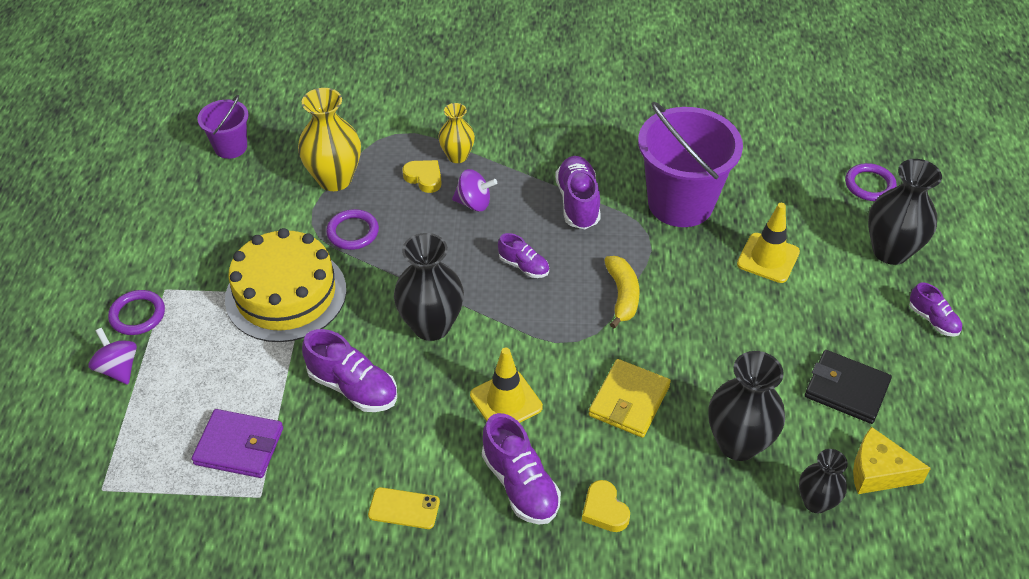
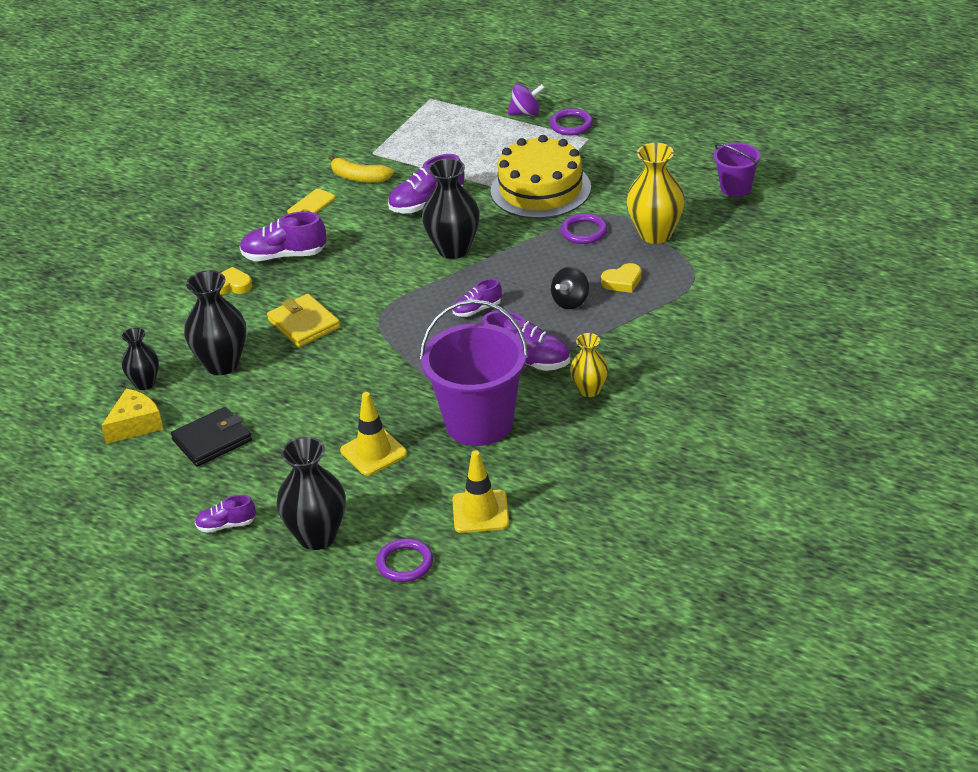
camera: 120 degrees right, 10 degrees down
purple wallet [192,409,283,478] -> none
yellow vase [438,103,475,163] -> yellow vase moved to [570,333,608,397]
purple spinning top [452,169,497,211] -> black spinning top [551,267,589,309]
yellow traffic cone [470,347,543,423] -> yellow traffic cone moved to [452,450,509,533]
yellow banana [604,256,640,328] -> yellow banana moved to [329,155,394,183]

